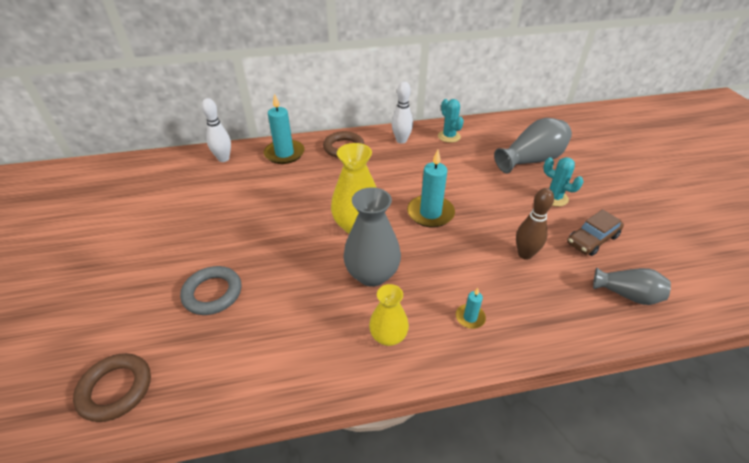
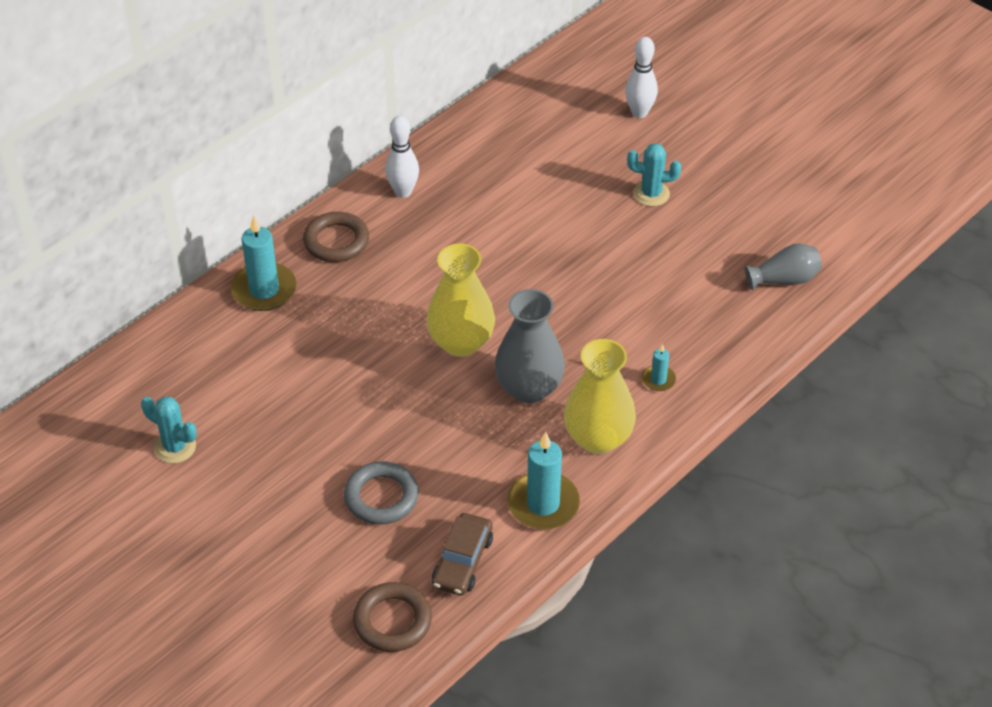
camera: 35 degrees left, 5 degrees up
white bowling pin [202,98,231,162] -> white bowling pin moved to [625,37,658,118]
yellow vase [369,284,409,346] -> yellow vase [564,339,636,454], size x1.62
turquoise candle [407,150,455,228] -> turquoise candle moved to [507,432,580,530]
turquoise cactus [438,99,464,143] -> turquoise cactus moved to [141,397,197,463]
grey vase [494,118,572,173] -> none
brown bowling pin [516,188,554,260] -> none
brown car [567,209,624,256] -> brown car moved to [432,513,493,596]

